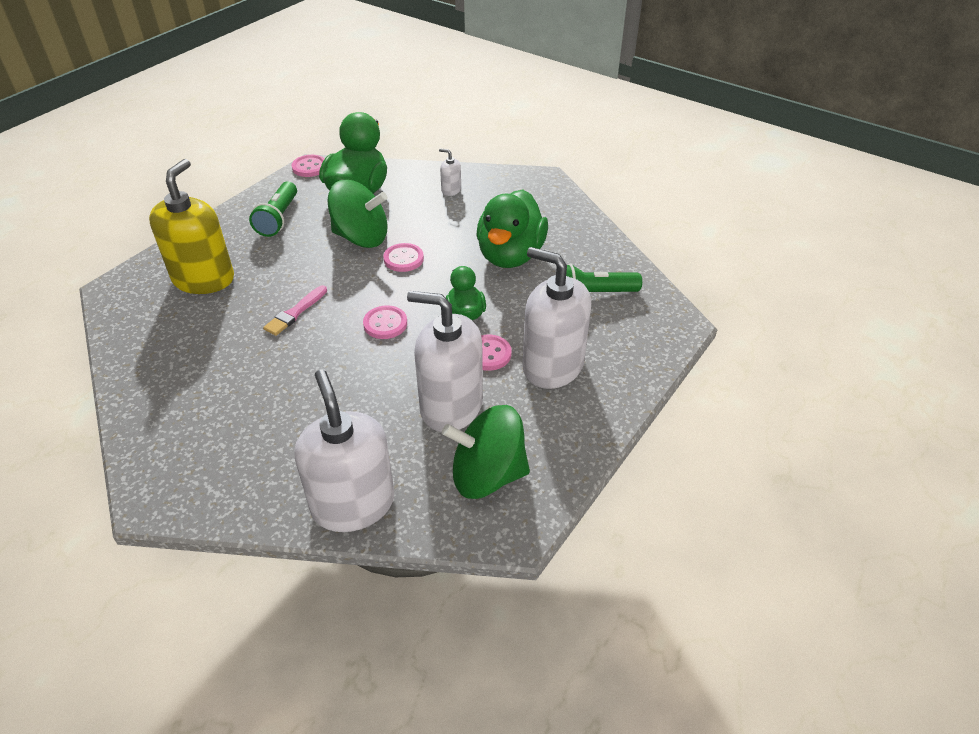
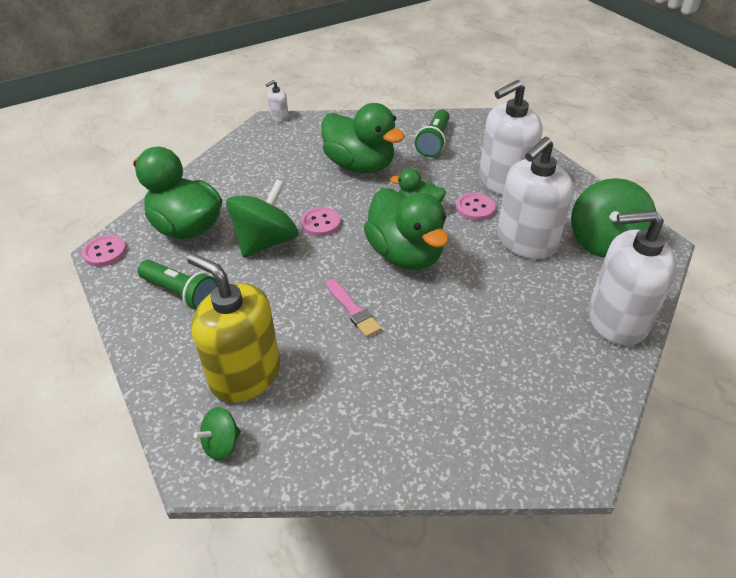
camera: 65 degrees left, 0 degrees up
pink button [363,305,407,339] -> green duck [364,188,449,270]
white soap dispenser [439,149,461,196] -> white soap dispenser moved to [266,80,289,122]
none -> green spinning top [194,407,241,460]

